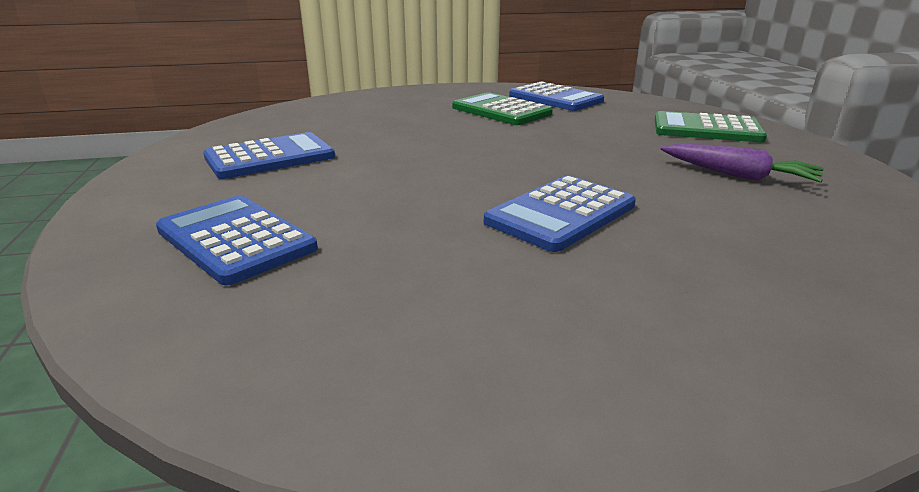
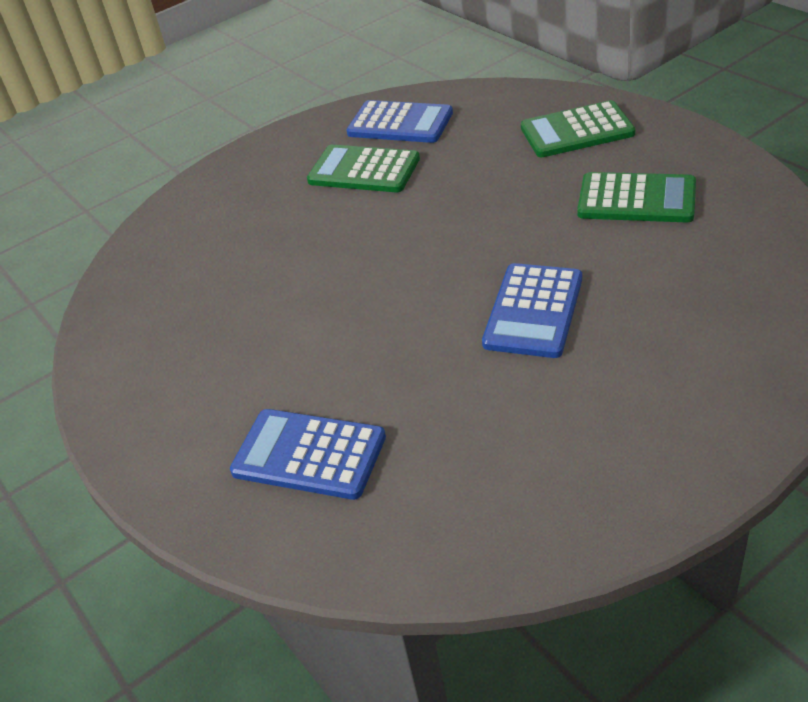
camera: 20 degrees left, 15 degrees up
blue calculator [203,132,335,179] -> none
purple carrot [660,144,824,182] -> green calculator [577,172,696,222]

